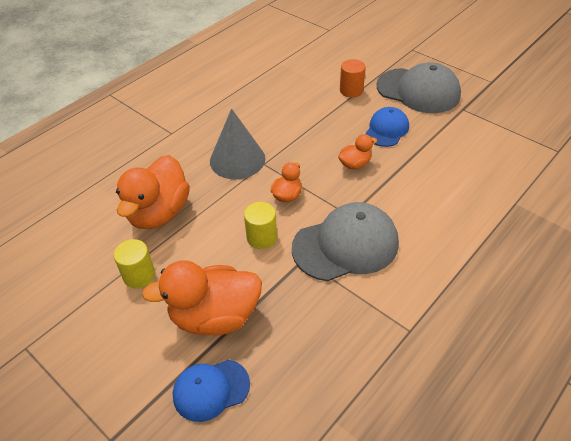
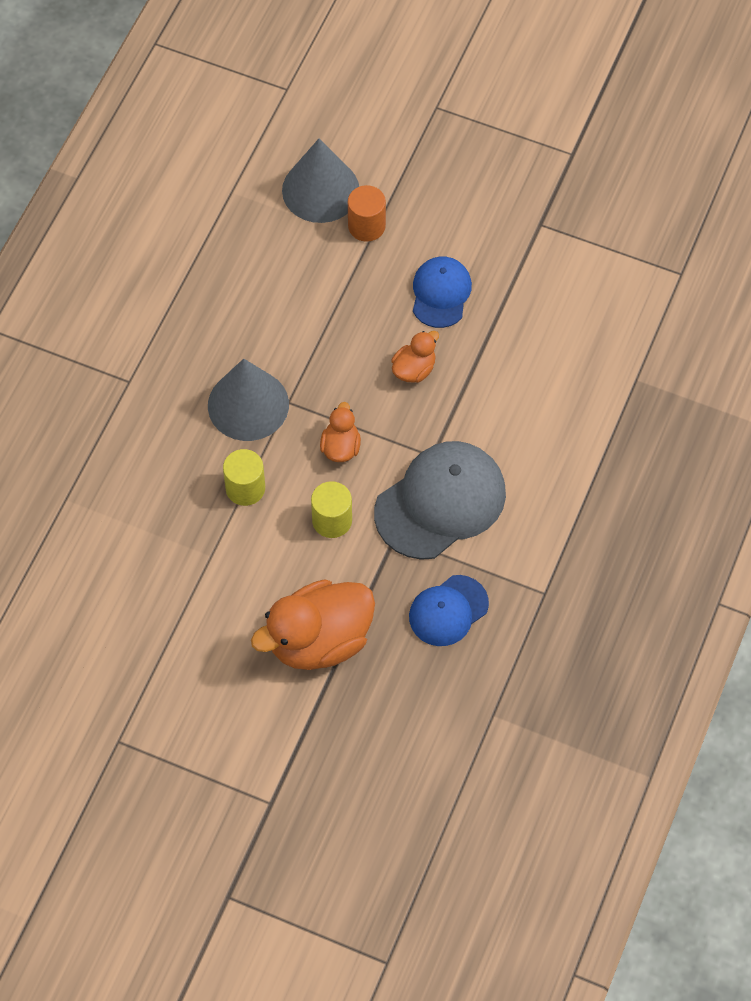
camera: 20 degrees left, 15 degrees up
yellow cylinder [114,239,155,289] -> yellow cylinder moved to [223,449,265,506]
orange duck [116,155,190,229] -> none
blue cap [173,360,250,422] -> blue cap moved to [409,575,489,646]
grey cap [377,62,461,113] -> none
none -> grey cone [282,139,359,223]

